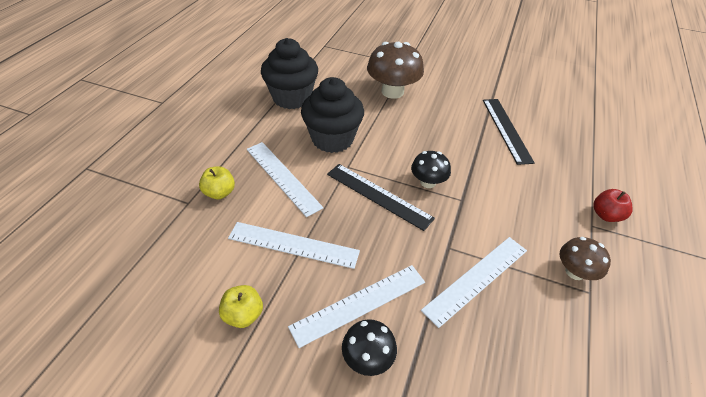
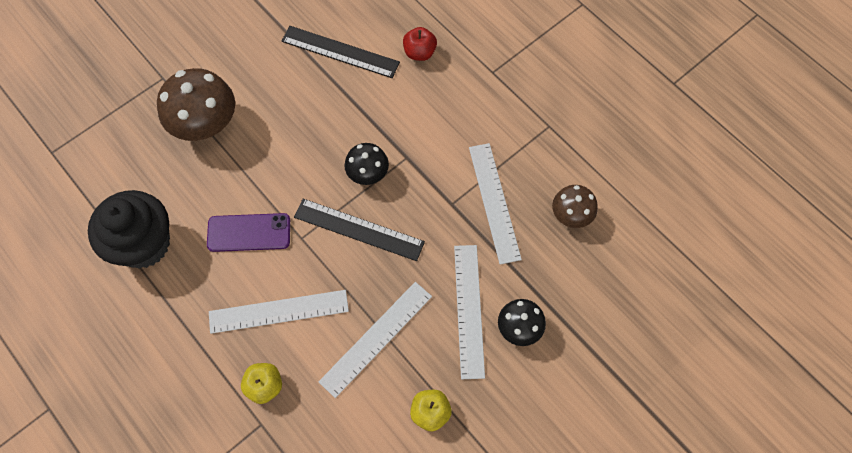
camera: 60 degrees left, 20 degrees up
black cupcake [301,77,364,153] -> purple phone [207,213,290,252]
black ruler [327,164,435,231] -> black ruler turned 45 degrees clockwise [294,199,425,261]
brown mushroom [560,237,611,280] -> brown mushroom moved to [552,185,598,228]
red apple [593,189,633,222] -> red apple moved to [403,27,437,61]

